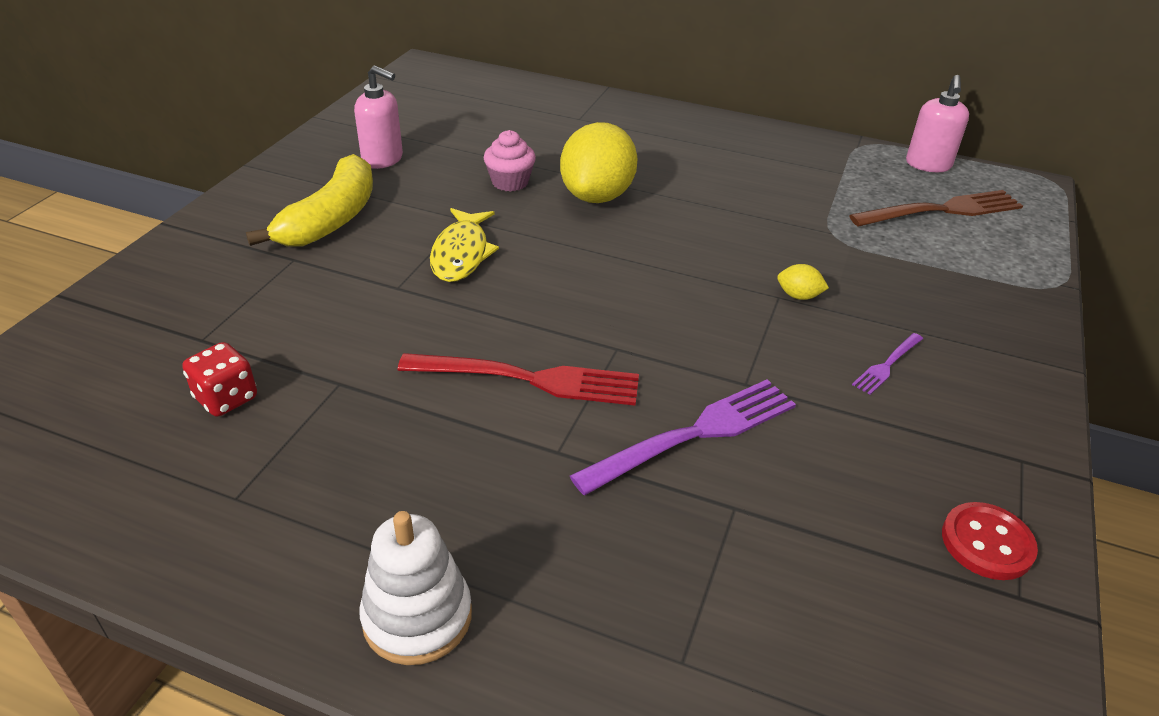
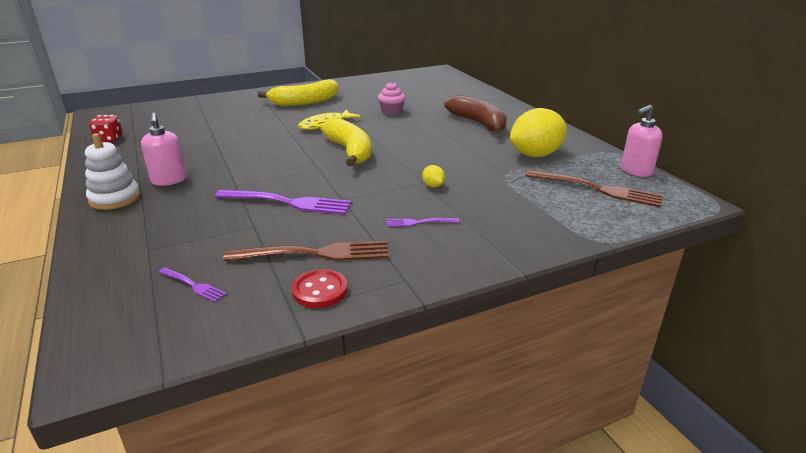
camera: 45 degrees right, 10 degrees down
red dice [182,342,257,417] -> red dice moved to [89,115,123,142]
pink soap dispenser [354,65,403,169] -> pink soap dispenser moved to [141,113,187,186]
red fork [398,353,639,406] -> none
yellow lemon [560,122,638,203] -> yellow lemon moved to [510,108,567,157]
none -> purple fork [158,267,227,302]
none -> brown fork [223,240,389,261]
none -> yellow banana [320,118,371,166]
none -> brown banana [444,95,507,134]

